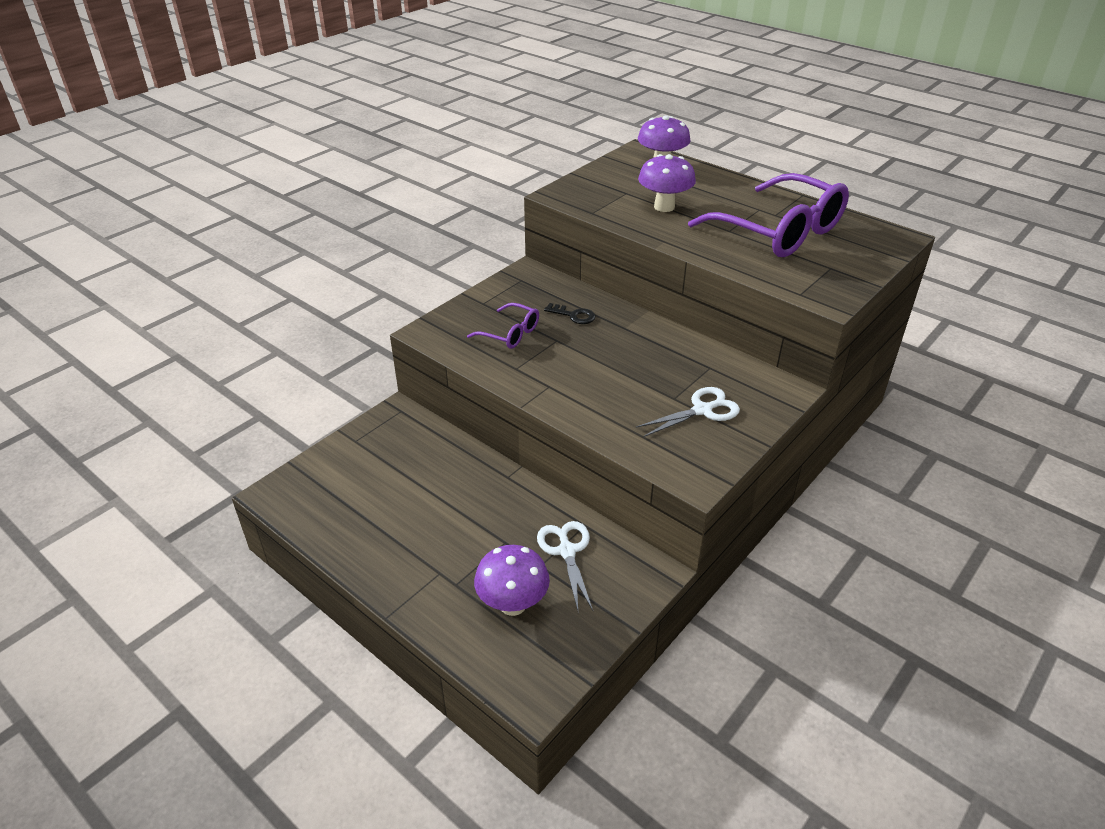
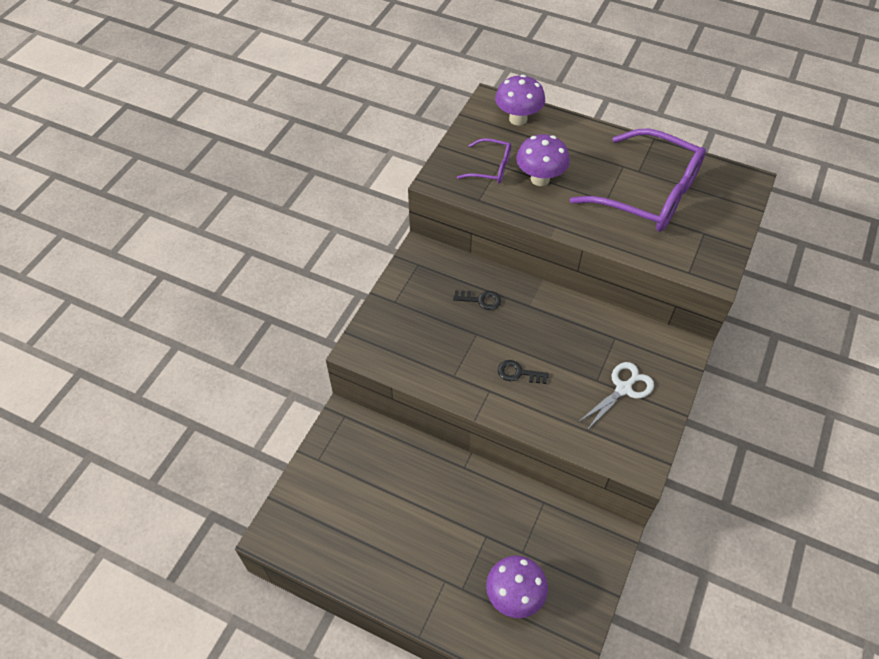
camera: 15 degrees left, 15 degrees up
purple glasses [467,303,539,349] -> purple glasses moved to [457,138,511,183]
white scissors [537,521,593,611] -> none
none -> black key [498,360,549,384]

